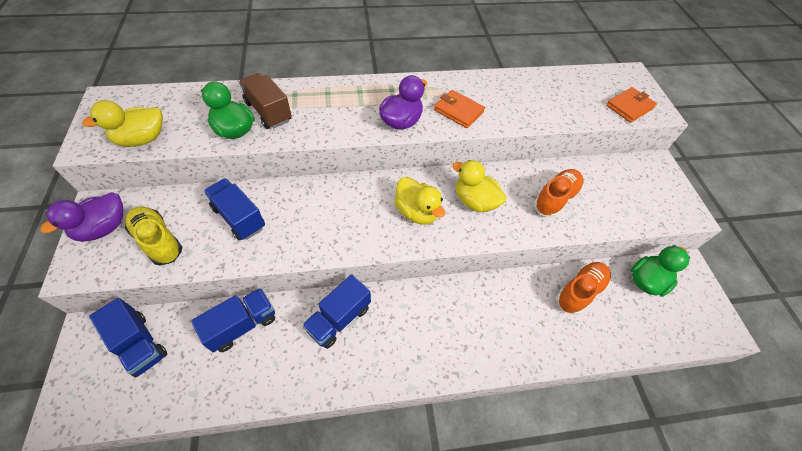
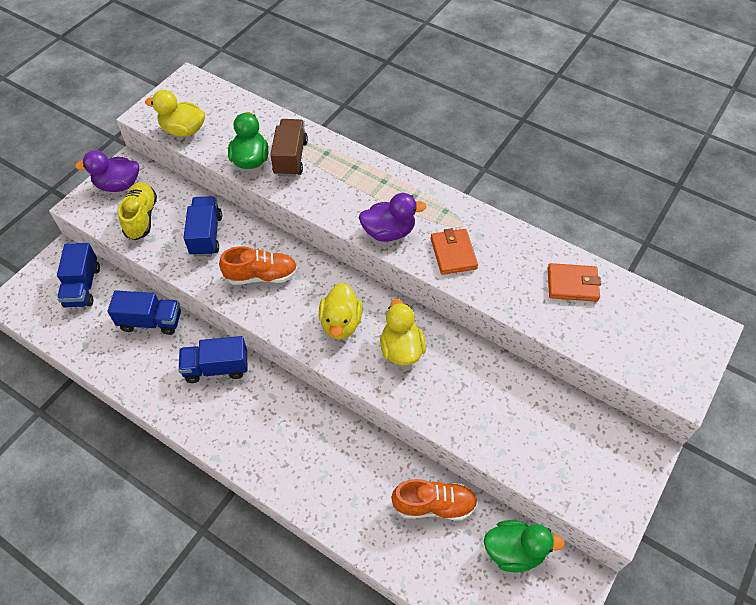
camera: 45 degrees right, 0 degrees up
orange shoe [534,169,583,217] -> orange shoe moved to [219,246,298,285]
orange wallet [606,87,657,123] -> orange wallet moved to [548,263,601,302]

